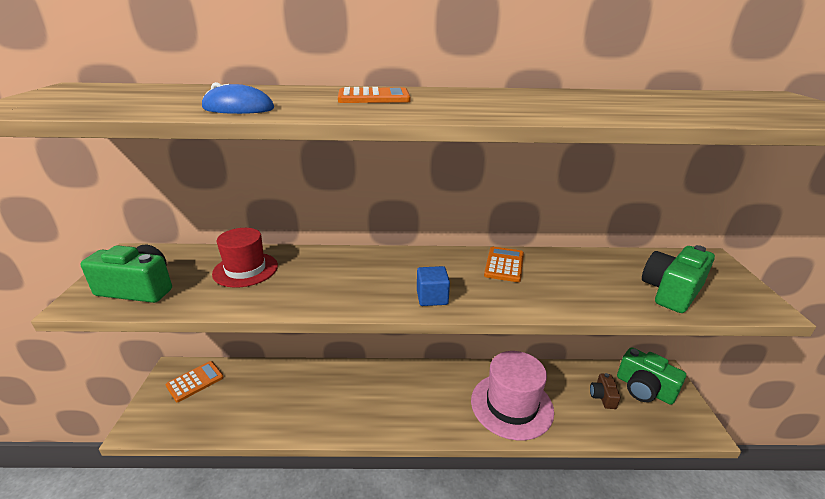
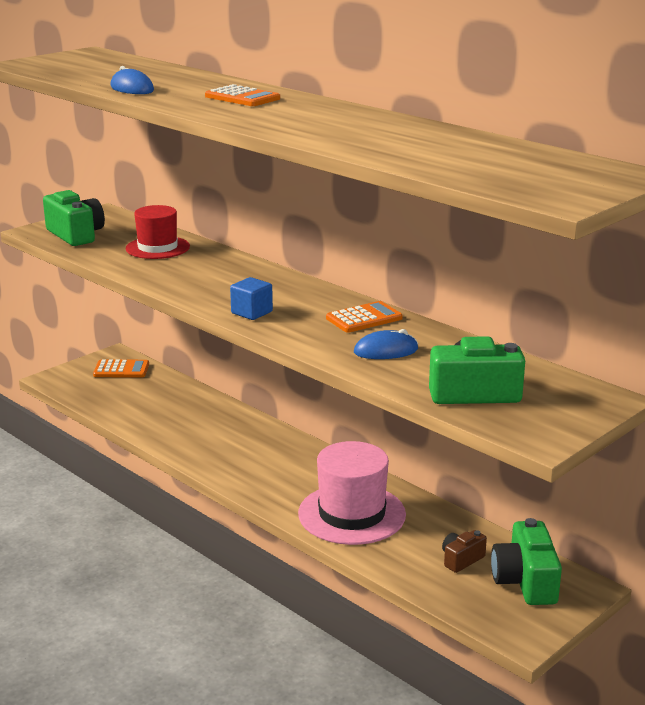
camera: 45 degrees right, 5 degrees down
none -> blue mouse [354,329,418,359]

